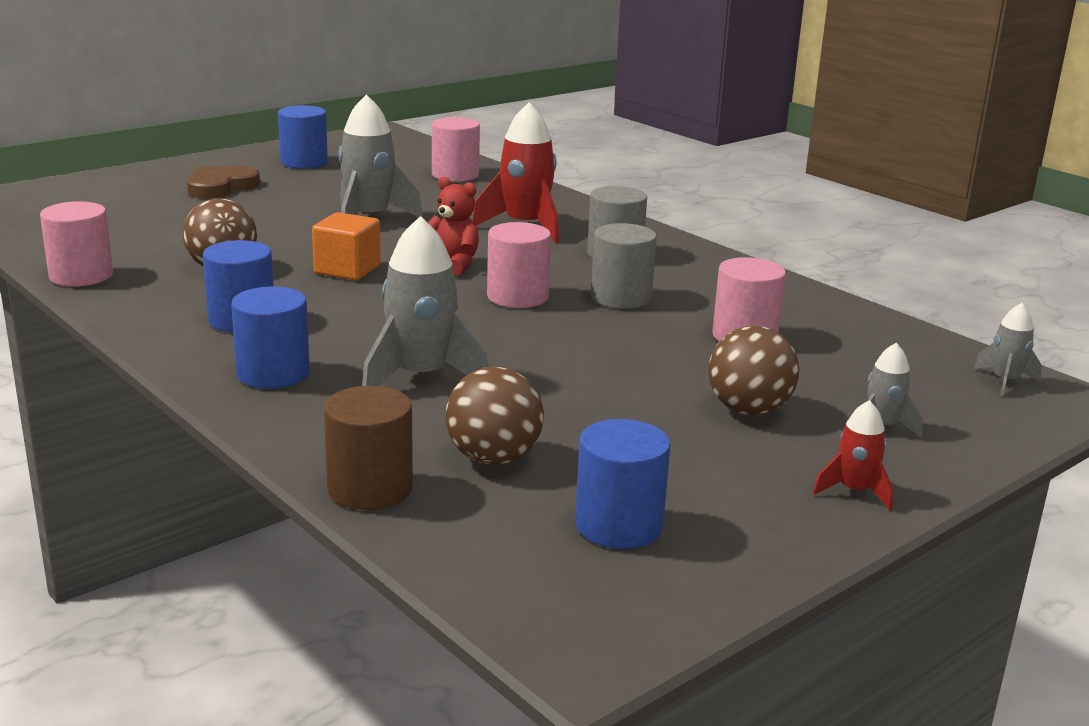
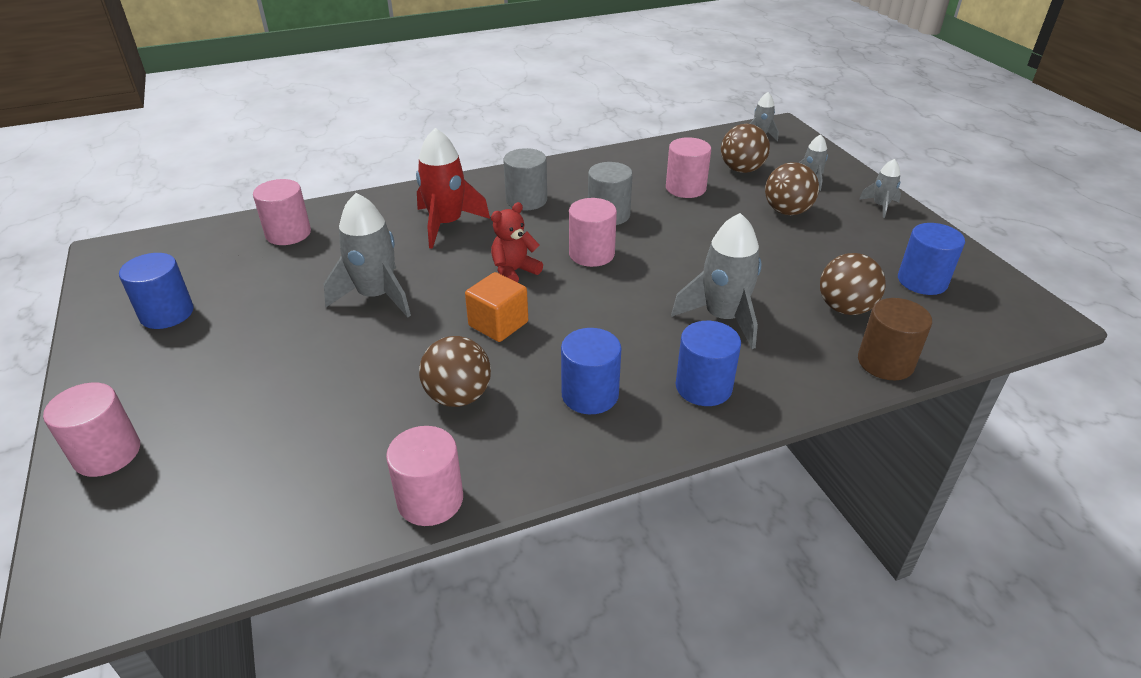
camera: 70 degrees left, 15 degrees up
brown heart [187,166,260,198] -> none
red rocket [813,400,893,510] -> grey rocket [859,159,901,218]
none -> pink cylinder [43,382,140,477]
none -> brown ball [721,124,770,173]

